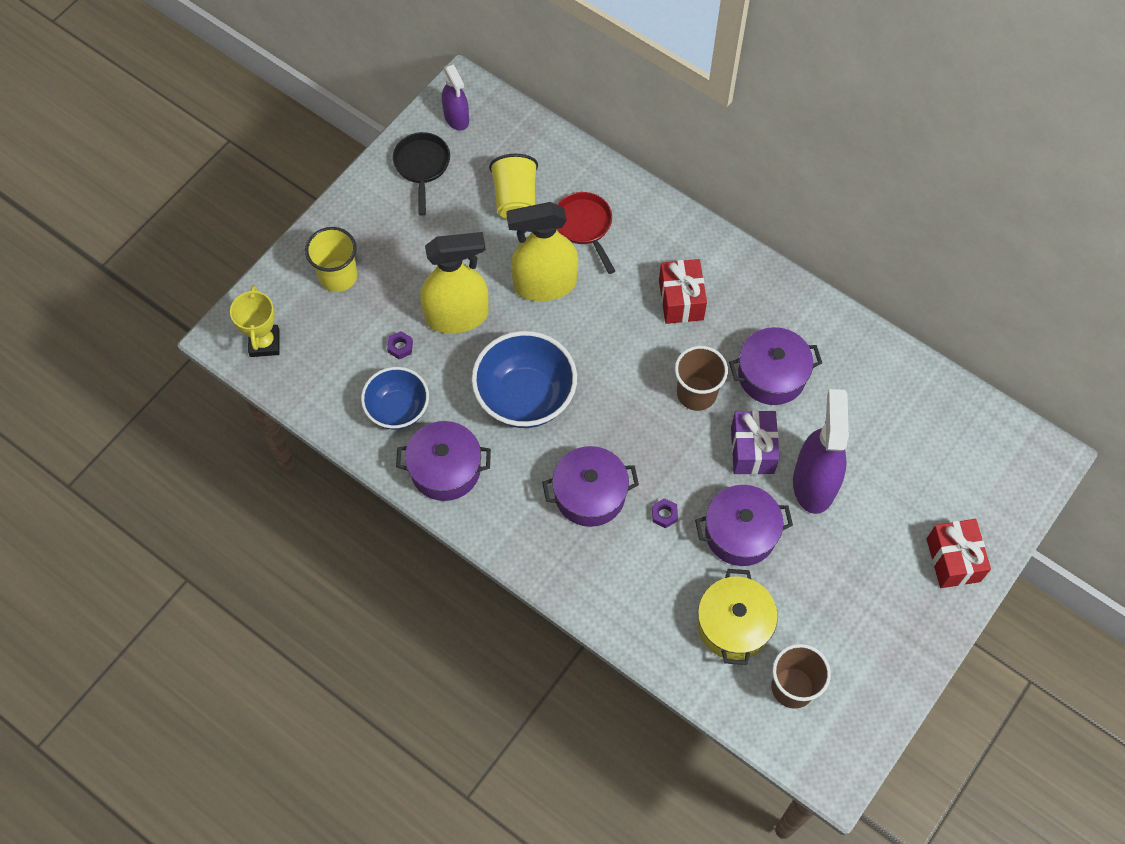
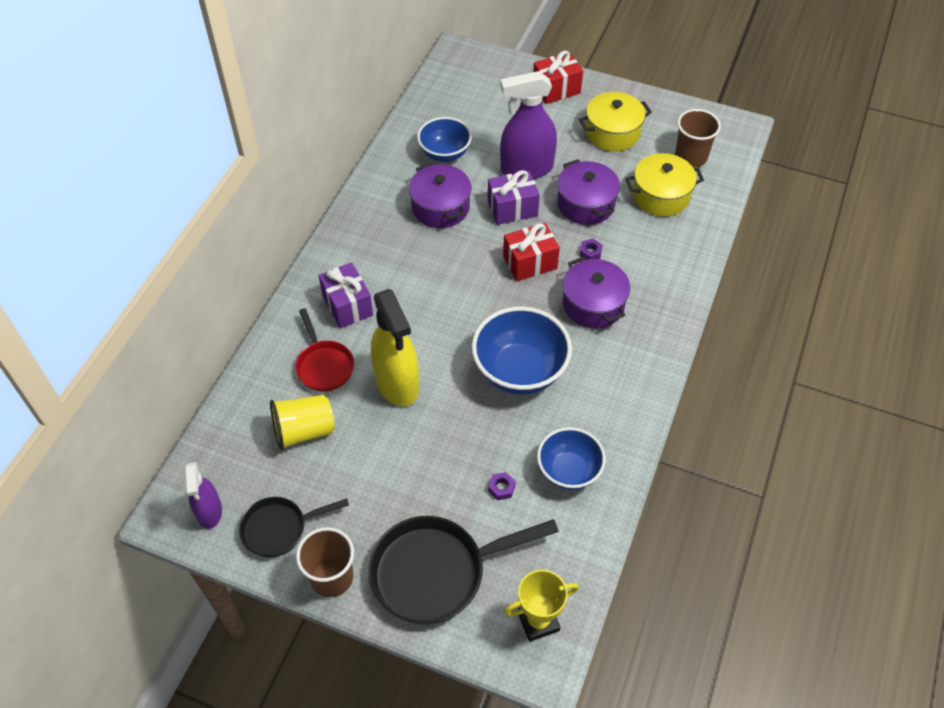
camera: 105 degrees left, 10 degrees down
yellow cup [305,227,357,292] -> black pan [369,516,559,625]
purple pot [396,421,491,501] -> none
yellow spray bottle [420,232,489,333] -> none
purple spray bottle [442,64,469,131] -> purple spray bottle turned 120 degrees clockwise [184,462,222,529]
red pan [557,192,615,274] -> red pan turned 75 degrees counterclockwise [295,308,354,392]
red gift [659,259,707,324] -> red gift moved to [503,223,560,281]
brown cup [675,346,728,411] -> brown cup moved to [296,527,354,597]
none -> purple gift [318,262,373,328]
none -> blue bowl [417,117,472,162]
none -> yellow pot [579,92,652,151]

